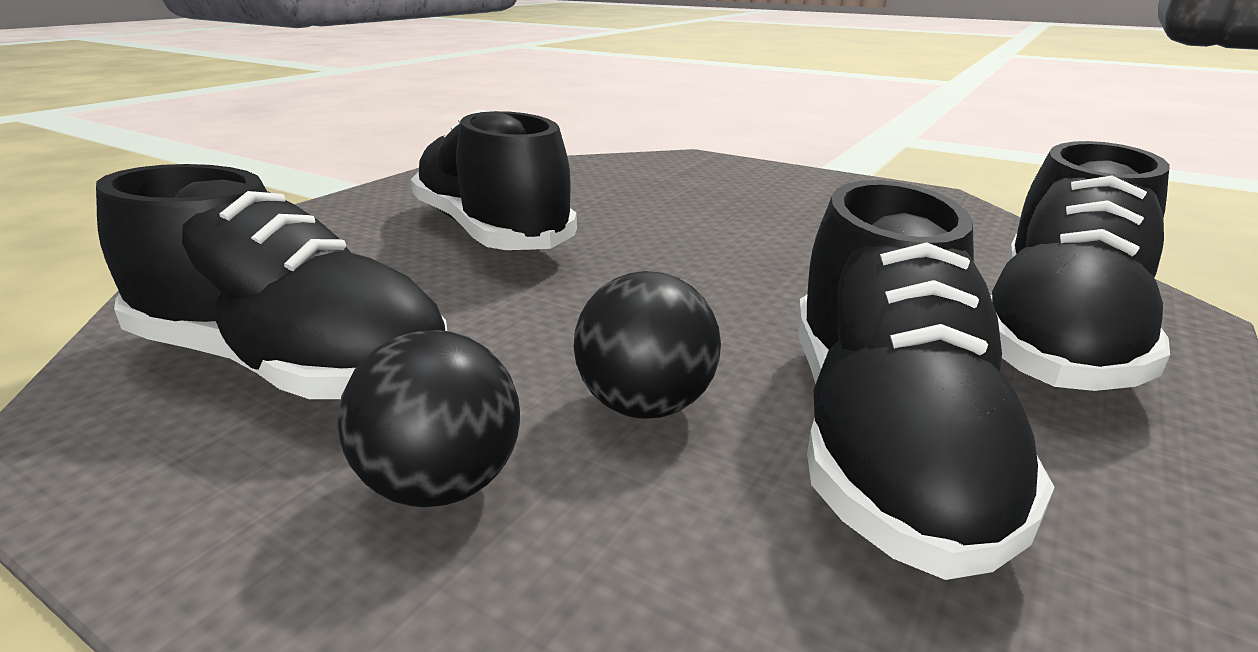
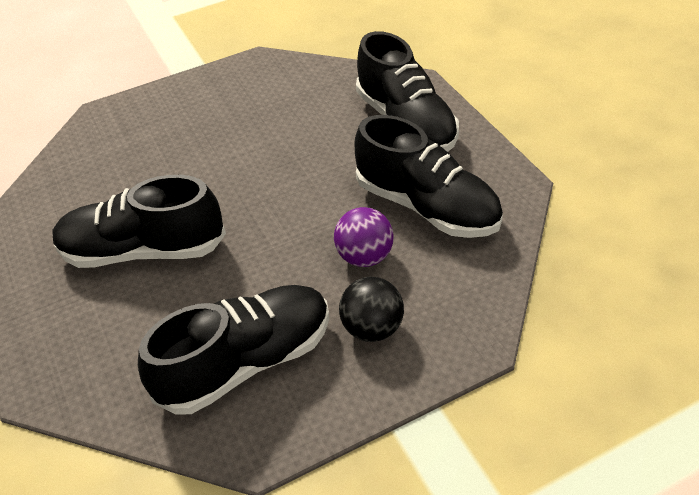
camera: 55 degrees left, 20 degrees up
black ball [574,271,721,419] -> purple ball [334,207,393,267]

